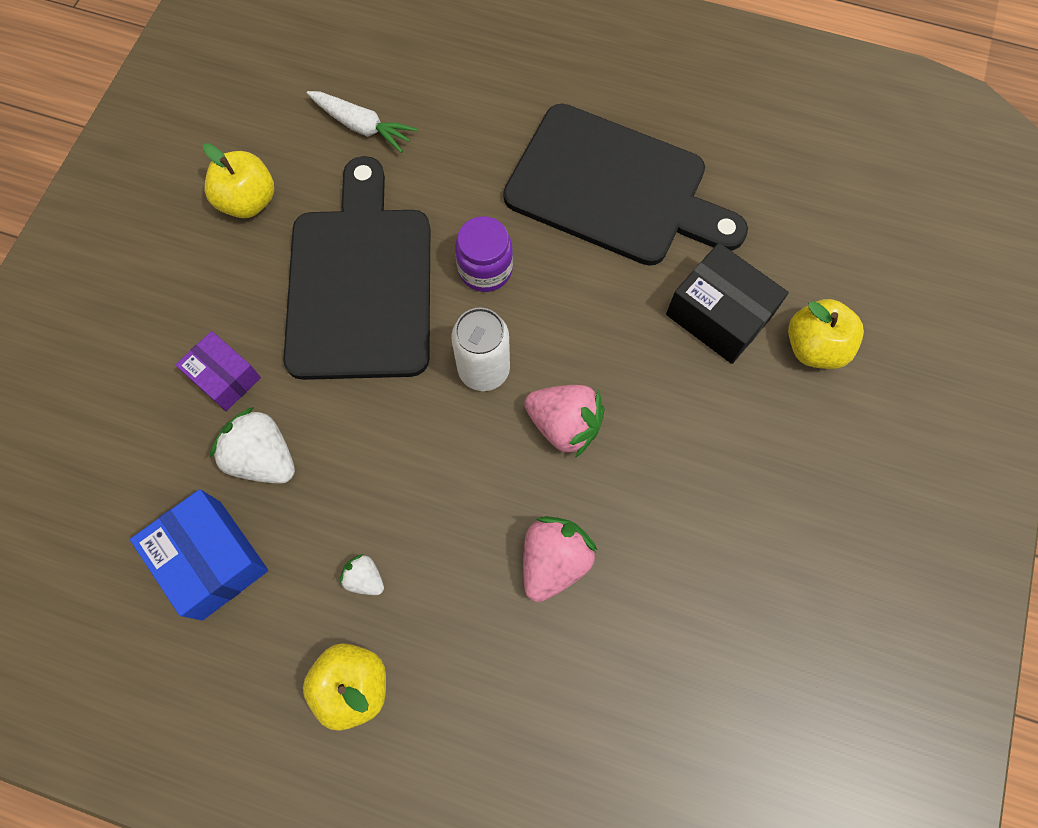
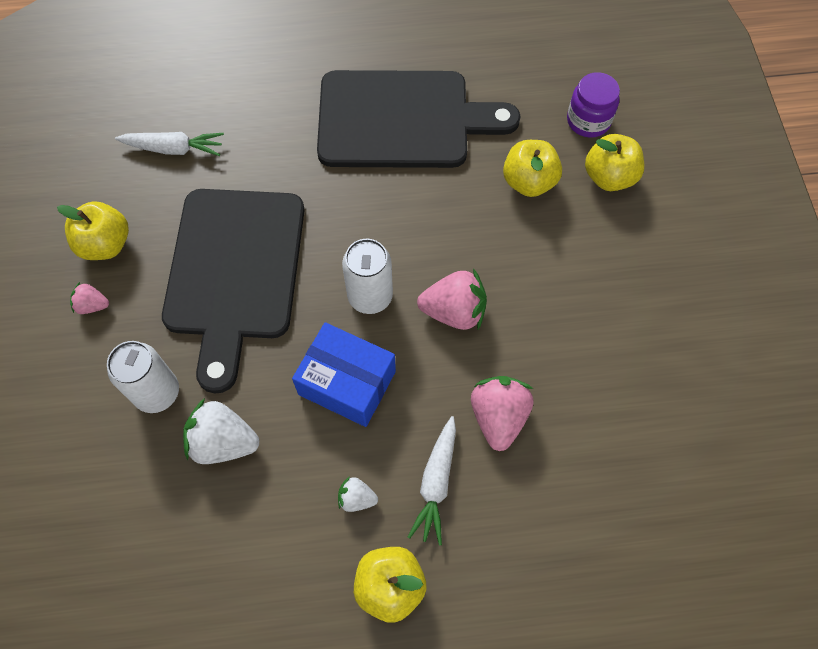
camera: 25 degrees left, 5 degrees down
blue box [130,489,268,621] -> blue box moved to [292,322,396,427]
purple box [175,331,261,411] -> white can [107,341,179,413]
black cutting board [283,156,430,380] -> black cutting board turned 150 degrees counterclockwise [162,189,304,393]
purple jar [455,216,513,292] -> purple jar moved to [567,72,620,138]
black box [666,243,789,364] -> yellow apple [503,140,562,197]
none -> pink strawberry [70,282,109,314]
none -> white carrot [408,416,456,546]

